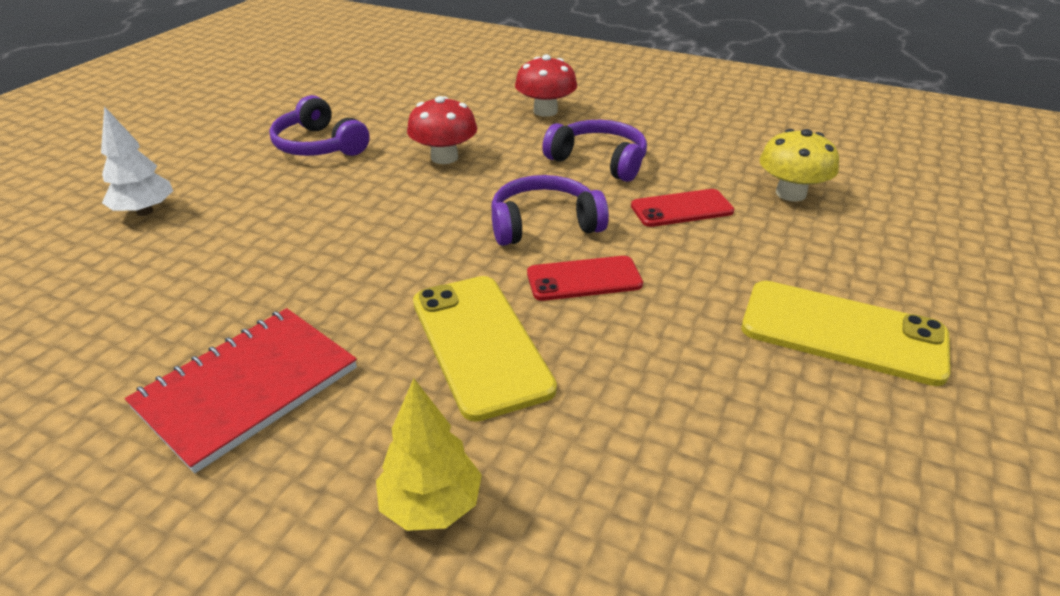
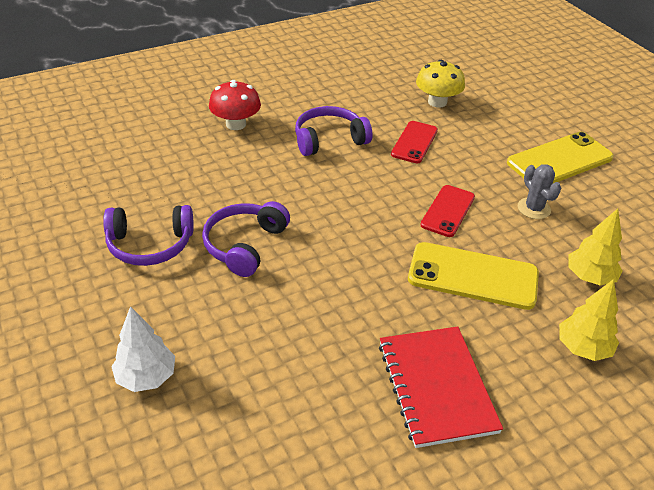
camera: 55 degrees left, 5 degrees up
red mushroom [407,96,477,164] -> none
purple headphones [491,175,609,246] -> purple headphones moved to [202,201,290,277]
none -> grey cactus [518,164,561,219]
none -> yellow tree [568,208,623,285]

